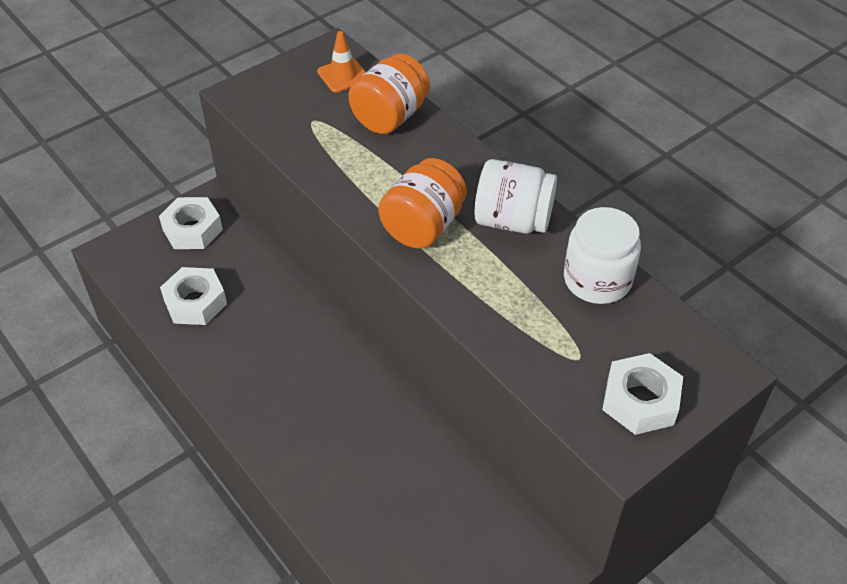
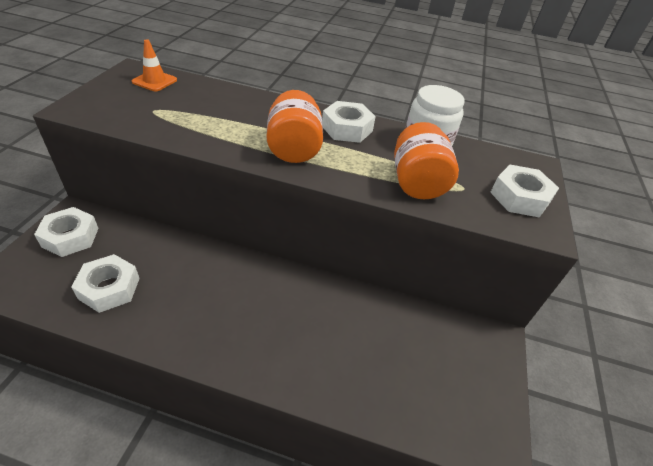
camera: 40 degrees left, 5 degrees down
orange jar [348,53,430,134] -> orange jar moved to [394,122,459,199]
white jar [474,159,557,234] -> white nut [322,101,376,143]

